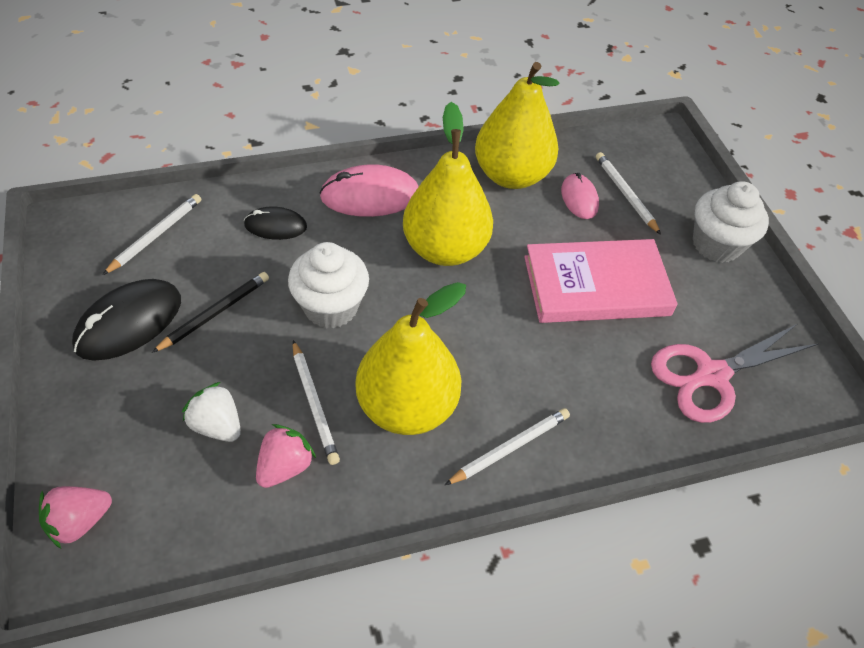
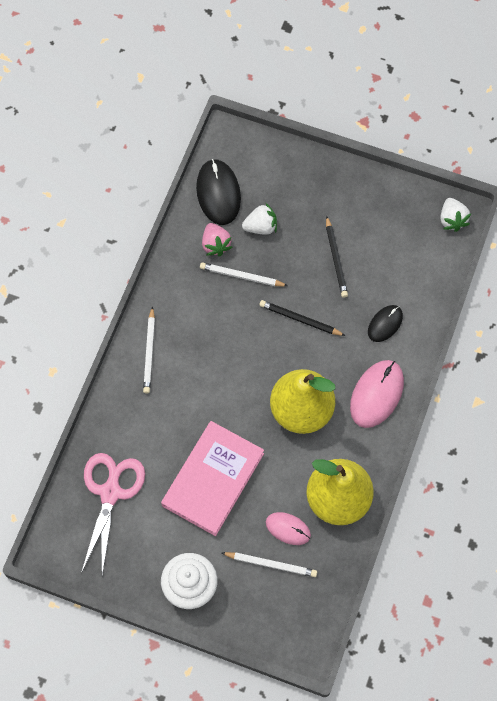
camera: 130 degrees right, 15 degrees up
pink strawberry [39,486,112,549] -> none
black mouse [72,279,181,361] -> black mouse moved to [196,159,241,225]
white pencil [103,194,201,275] -> none
white cupcake [288,242,369,329] -> black pencil [259,300,345,336]
yellow pear [356,282,466,435] -> none
none -> white strawberry [440,198,471,232]

